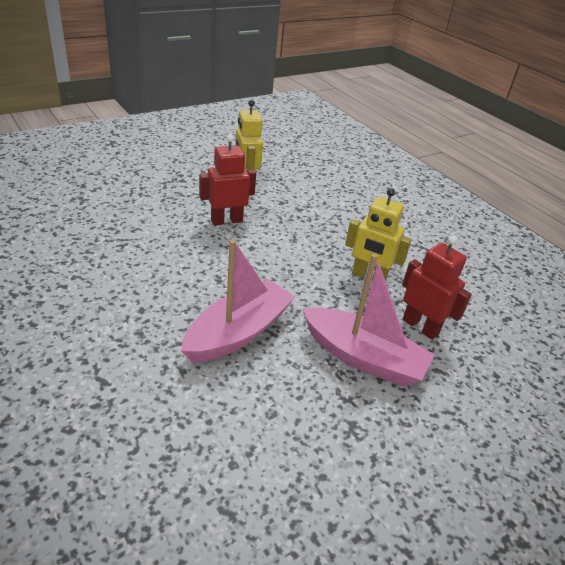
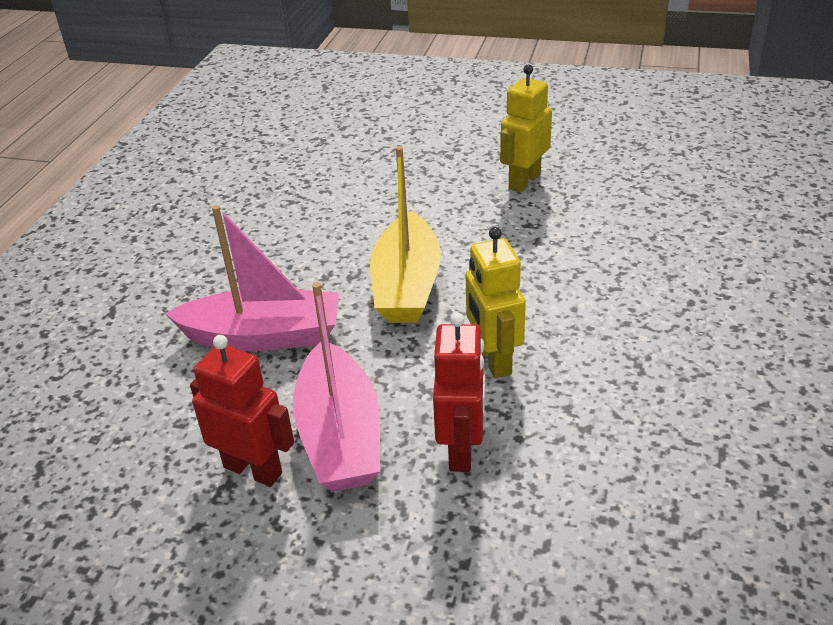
camera: 55 degrees right, 0 degrees up
red robot [199,134,256,226] -> red robot moved to [190,335,294,487]
none -> yellow boat [370,146,441,323]

